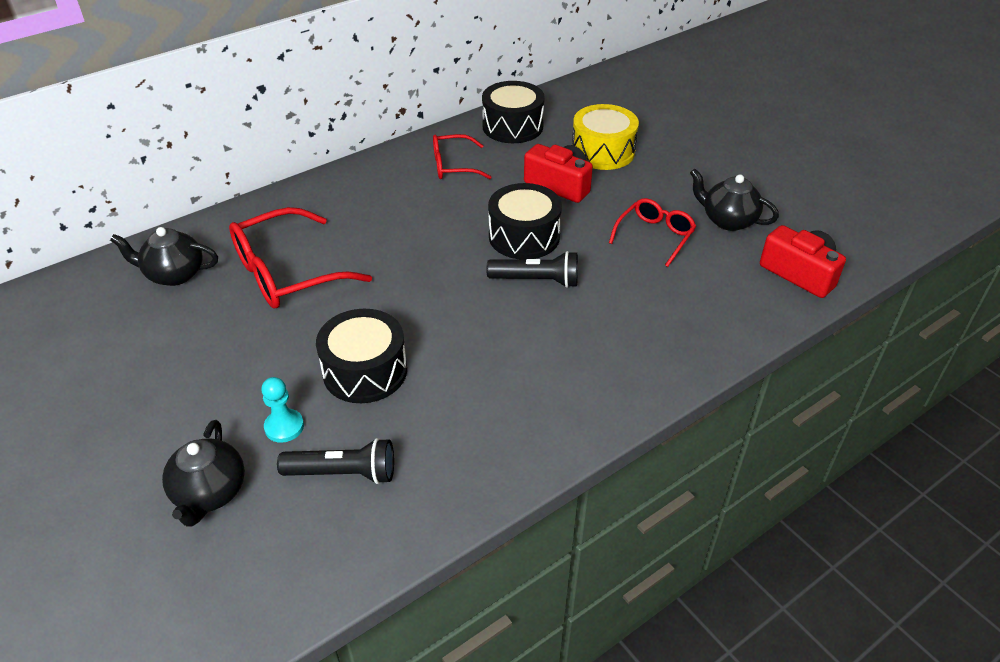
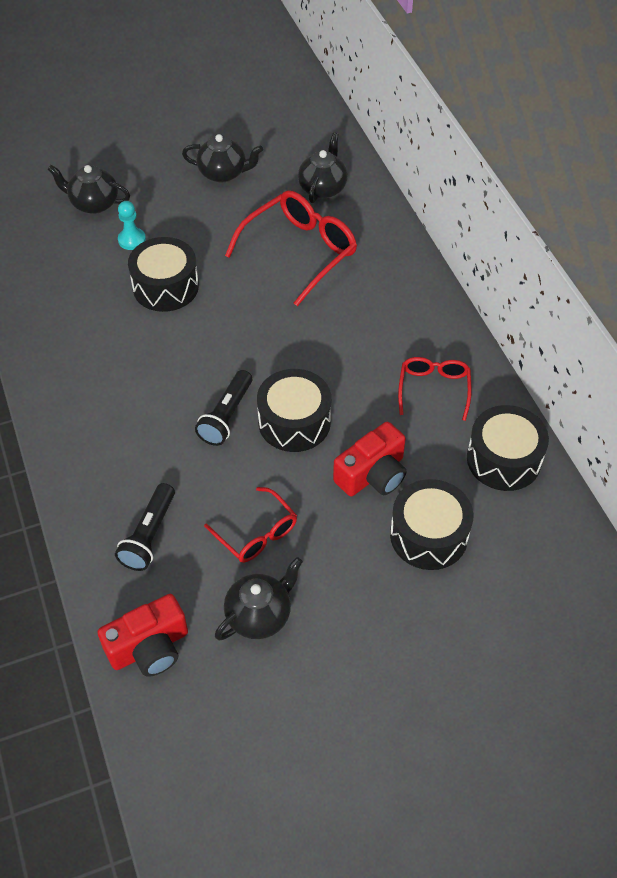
camera: 105 degrees right, 10 degrees up
red glasses [229,207,372,308] -> red glasses turned 60 degrees clockwise [225,191,357,306]
black flashlight [277,438,394,484] -> black flashlight moved to [115,483,175,571]
yellow drum [572,104,639,170] -> black drum [390,479,473,570]
none -> black teapot [182,134,263,183]

